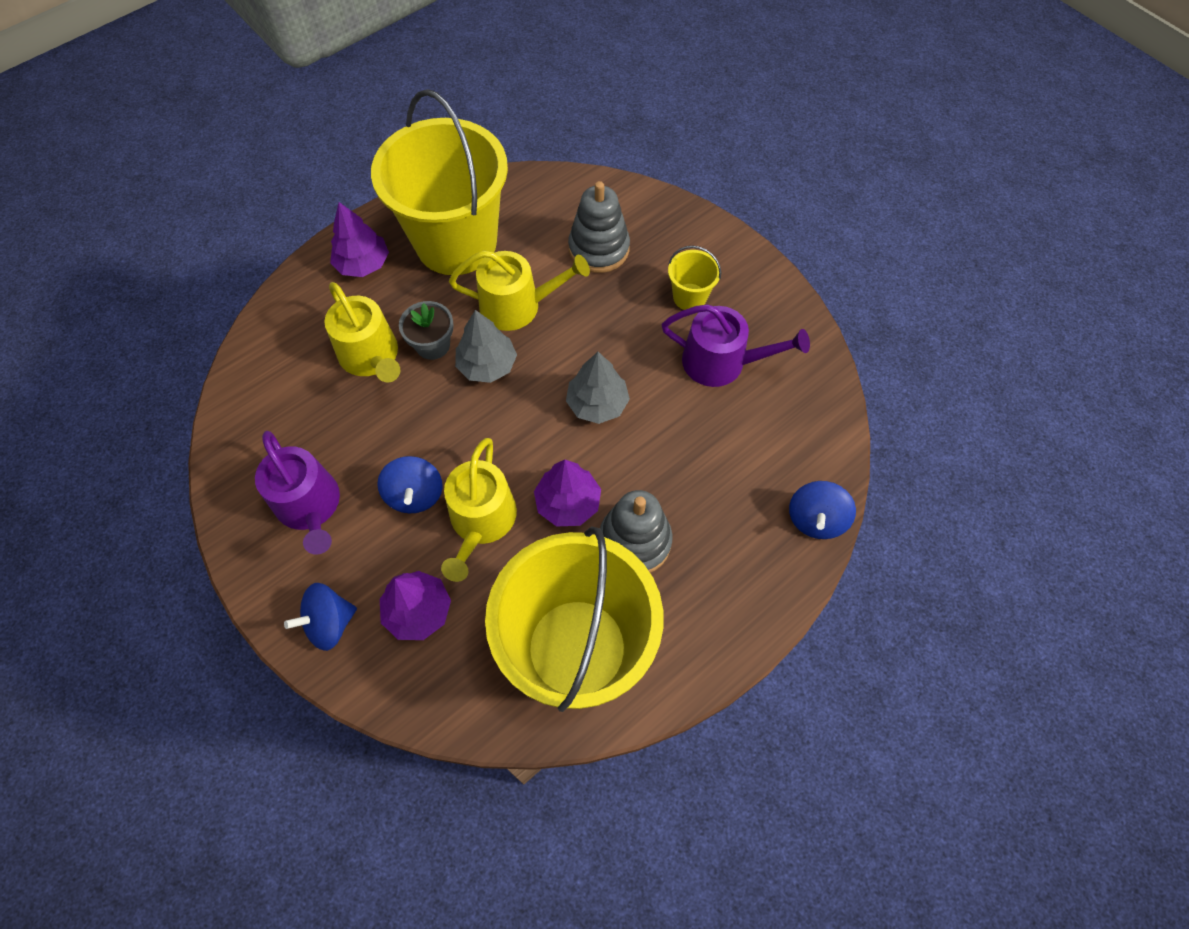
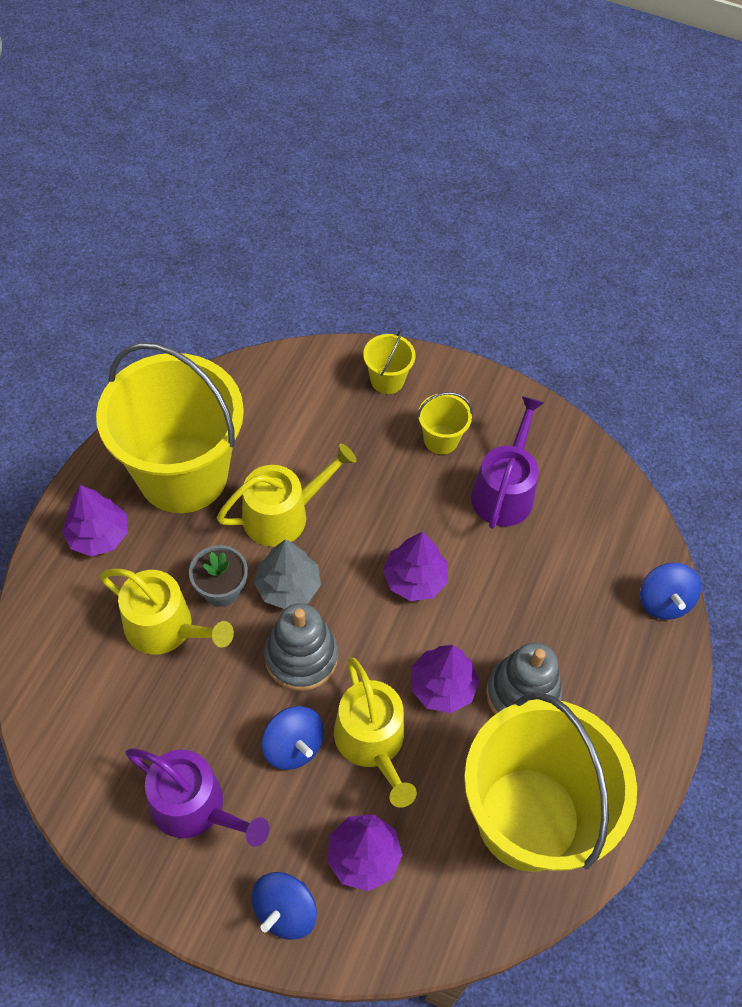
camera: 30 degrees left, 5 degrees down
grey tree [566,352,630,424] -> purple tree [383,532,448,601]
grey stacking toy [568,181,630,273] -> grey stacking toy moved to [264,603,338,691]
purple watering can [662,304,810,387] -> purple watering can turned 60 degrees counterclockwise [471,396,544,529]
none -> yellow bucket [363,330,415,394]

